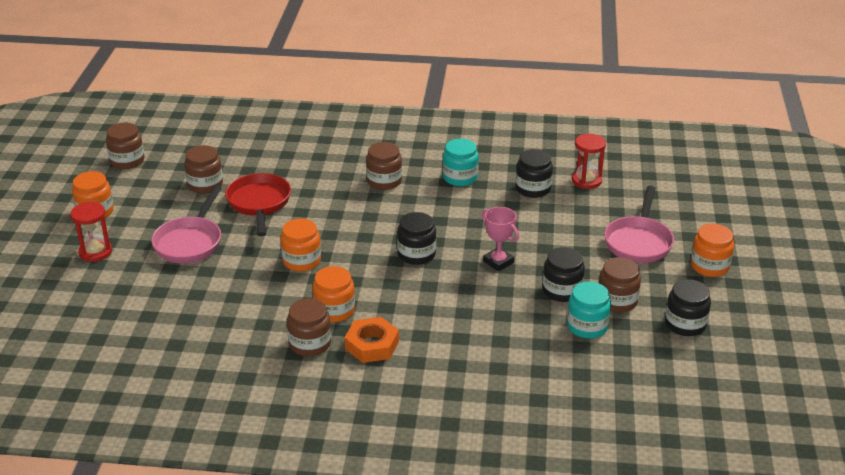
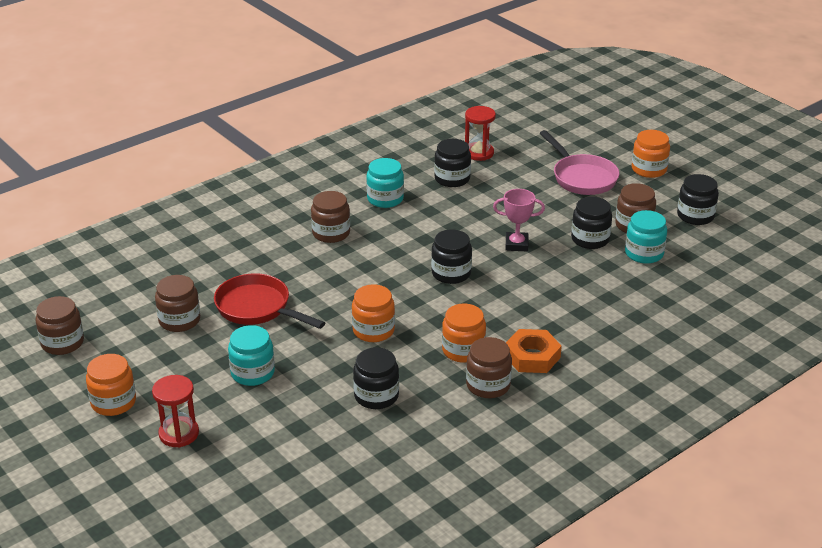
camera: 45 degrees left, 0 degrees up
pink pan [151,186,222,263] -> turquoise jar [228,325,275,386]
none -> black jar [353,347,399,409]

